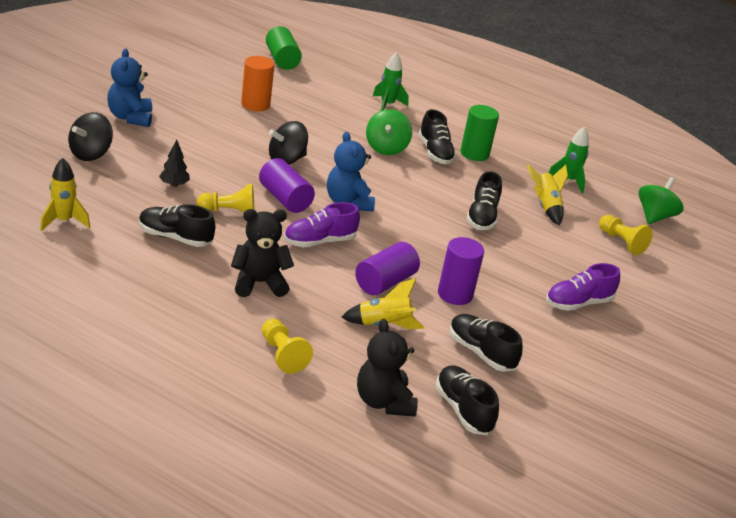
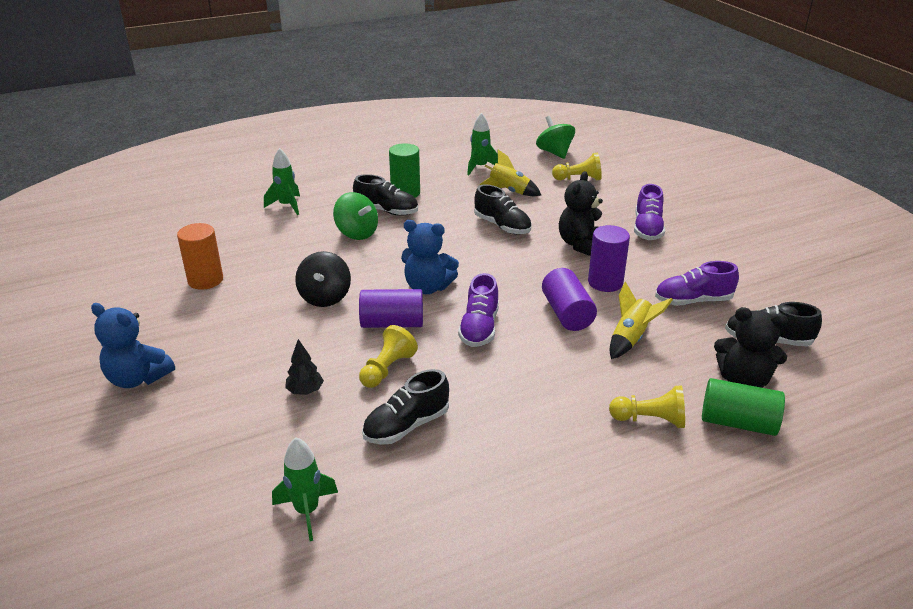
camera: 50 degrees left, 0 degrees up
yellow rocket [40,158,90,231] -> green rocket [272,437,338,541]
black spinning top [68,112,113,161] -> none
black teddy bear [231,209,294,297] -> black teddy bear moved to [559,171,603,256]
green cylinder [266,26,302,70] -> green cylinder moved to [702,378,785,436]
black shoe [449,314,523,372] -> purple shoe [655,261,739,306]

